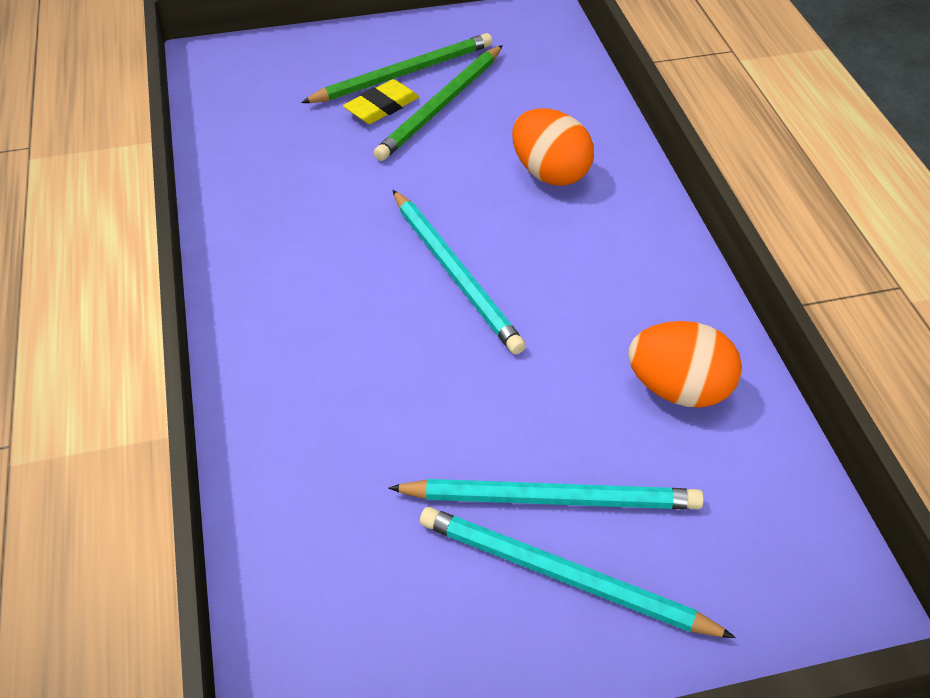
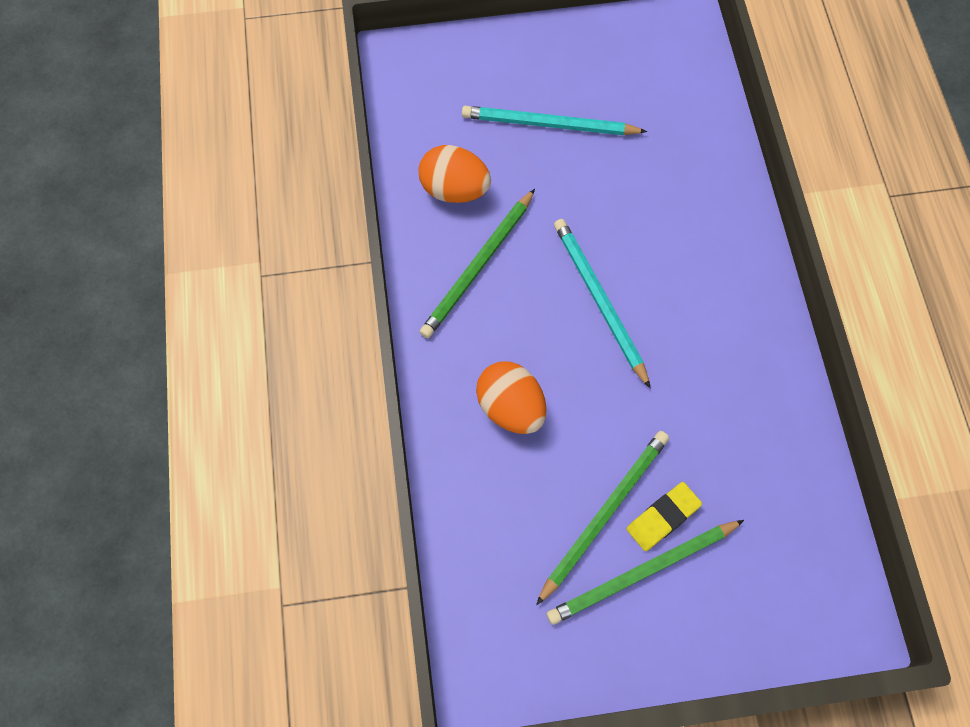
camera: 175 degrees left, 20 degrees up
turquoise pencil [420,507,736,638] -> none
none -> green pencil [420,189,535,338]

